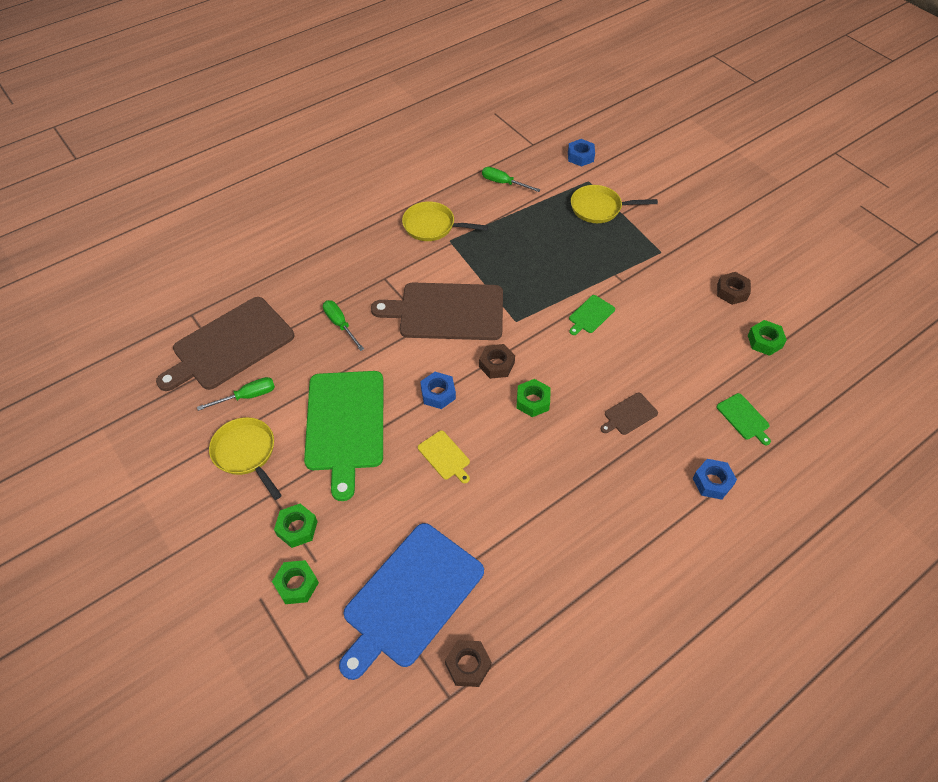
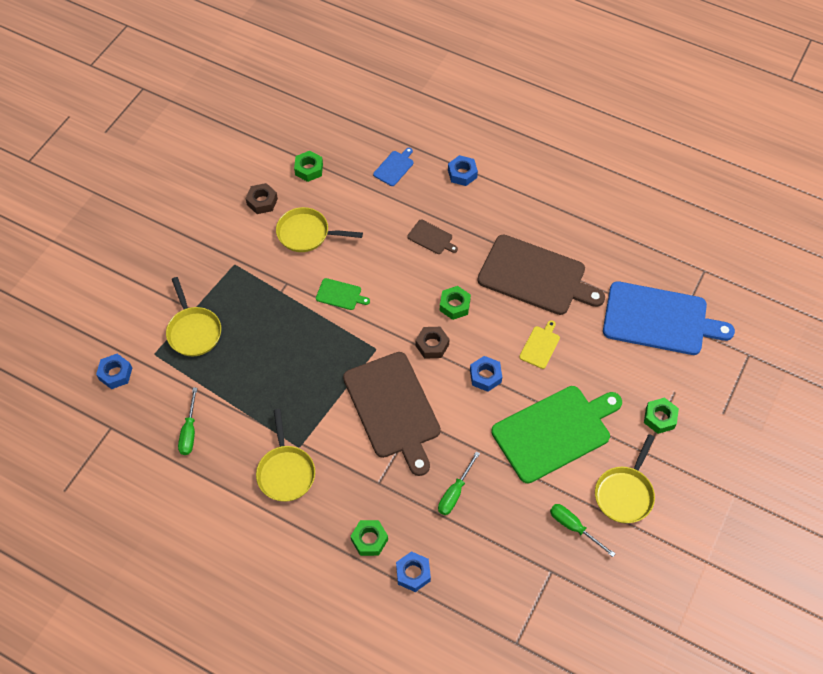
camera: 115 degrees left, 5 degrees up
brown cutting board [156,297,294,391] -> brown cutting board moved to [477,235,605,315]
green nut [272,560,319,604] -> green nut moved to [351,520,388,556]
brown nut [445,640,492,687] -> none
green cutting board [716,393,771,445] -> blue cutting board [373,148,414,186]
none -> yellow pan [276,207,363,252]
none -> blue nut [396,551,431,592]

